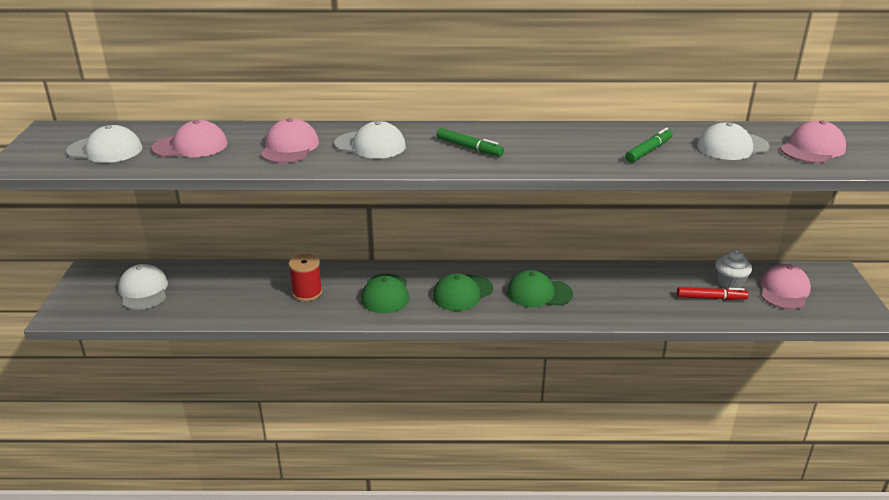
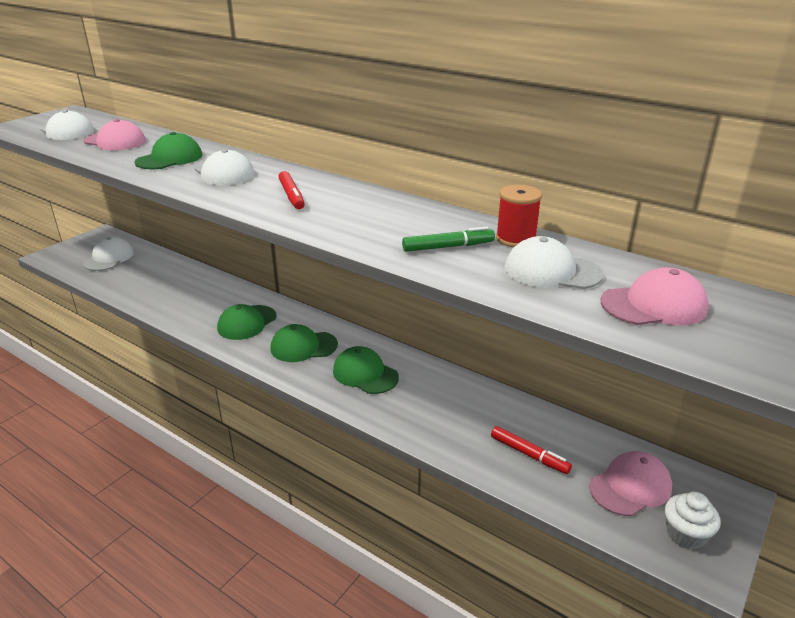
camera: 35 degrees right, 0 degrees up
pink cap [261,118,319,163] -> green cap [134,132,202,169]
red spool [289,254,323,301] -> red spool moved to [496,185,542,247]
green marker [436,128,504,157] -> red marker [279,171,305,209]
white cupcake [715,249,752,288] -> white cupcake moved to [665,492,721,549]

